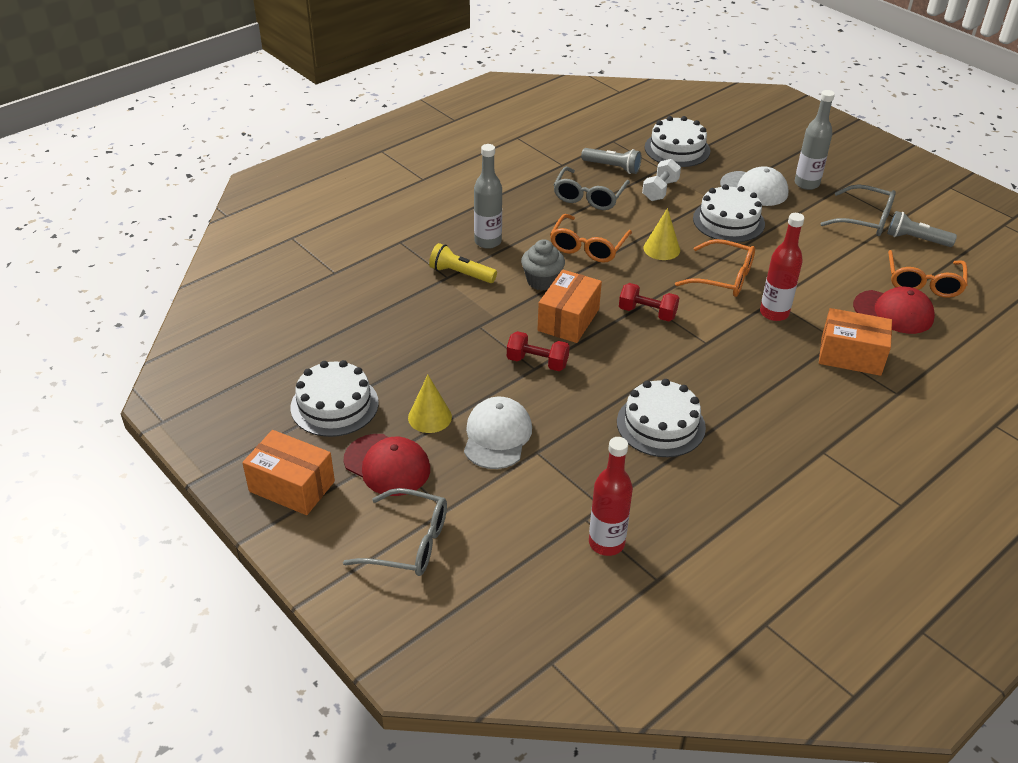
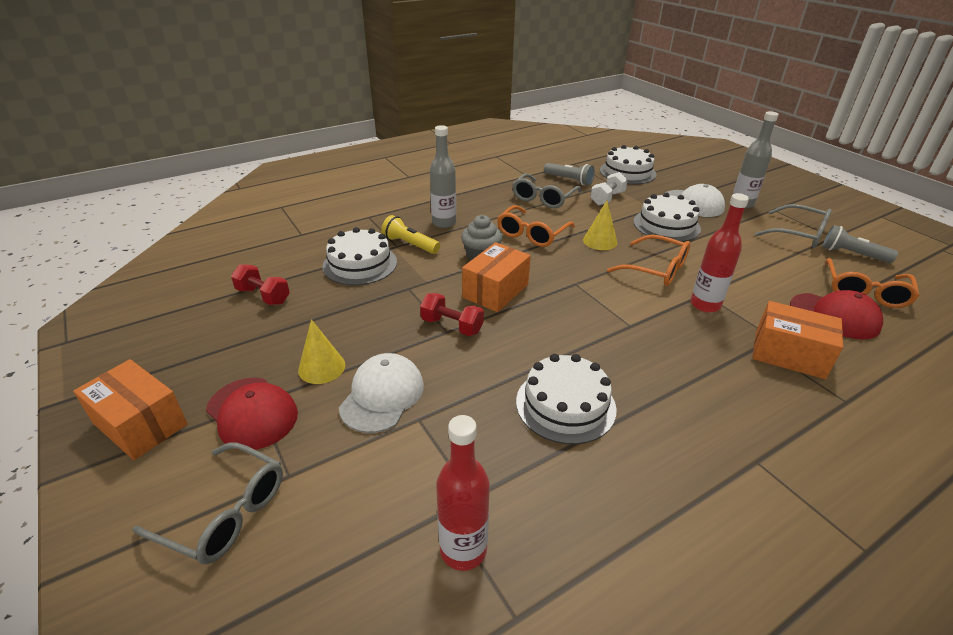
camera: 10 degrees right, 5 degrees down
white cake [290,360,379,437] -> white cake moved to [323,227,397,285]
red dumbbell [619,283,679,322] -> red dumbbell moved to [231,264,290,305]

